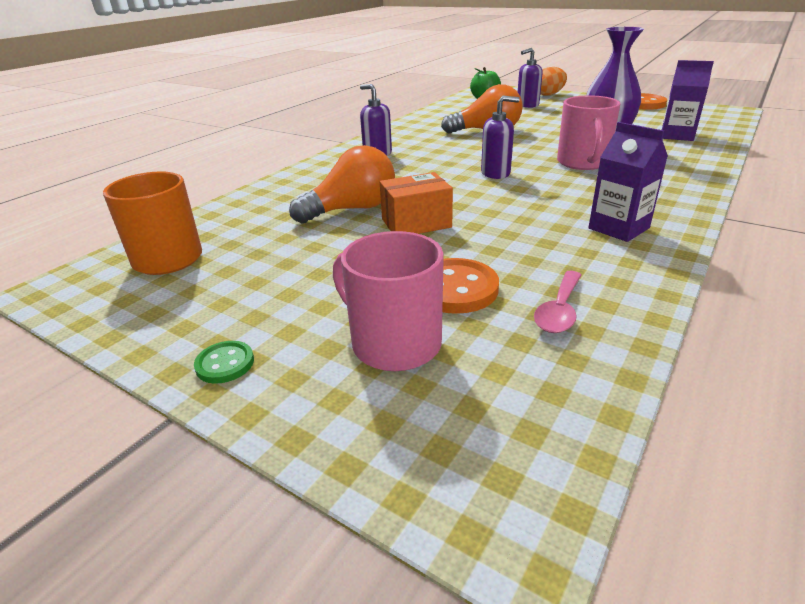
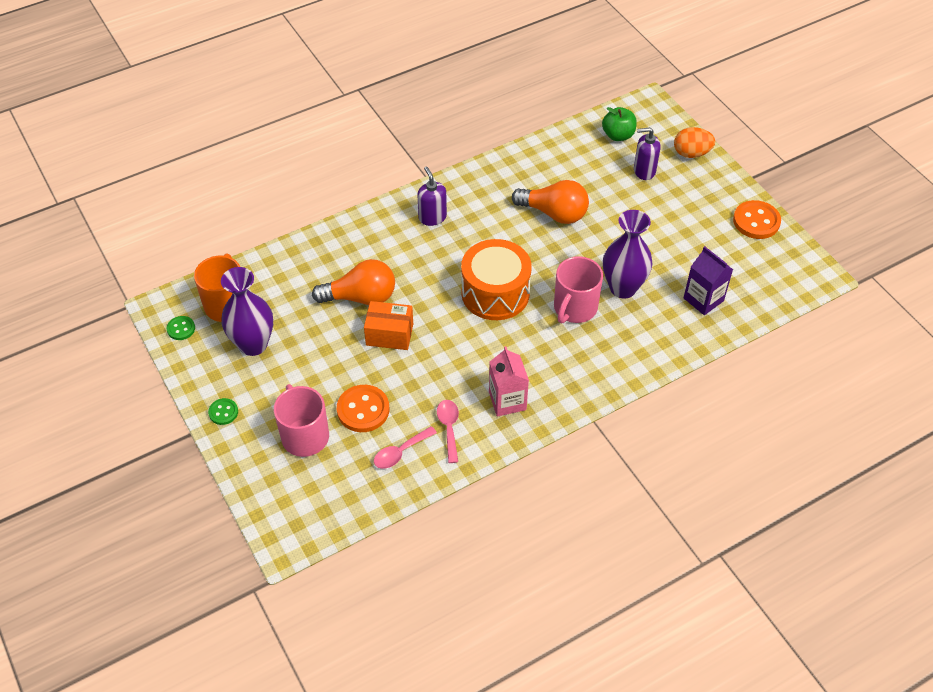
camera: 25 degrees right, 20 degrees up
purple soap dispenser [481,96,520,179] -> orange drum [461,239,532,320]
purple carton [588,122,668,242] -> pink carton [489,346,529,417]
none -> green button [166,316,195,340]
none -> purple vase [221,267,273,356]
none -> pink spoon [437,400,459,463]

